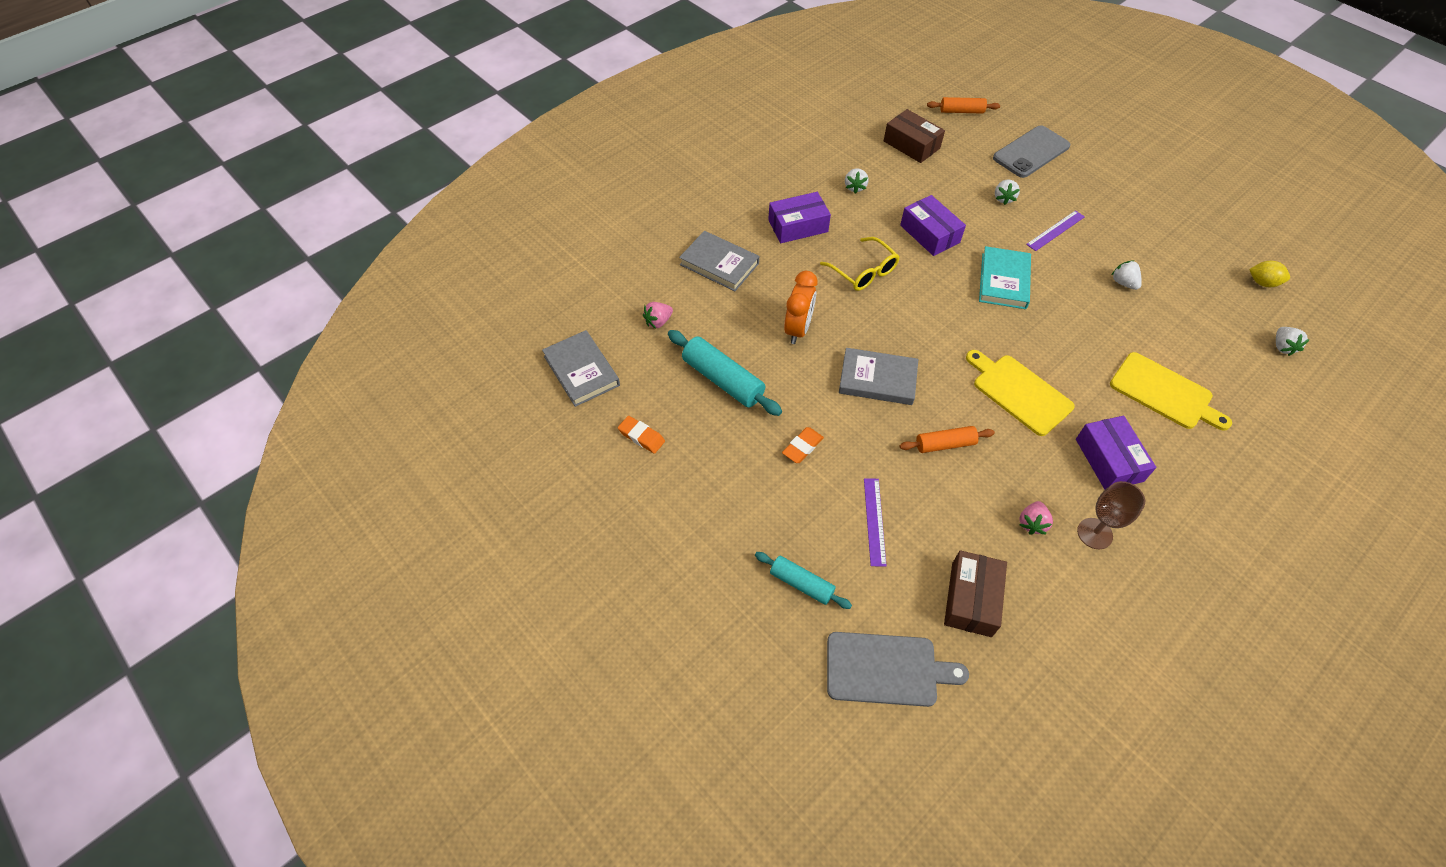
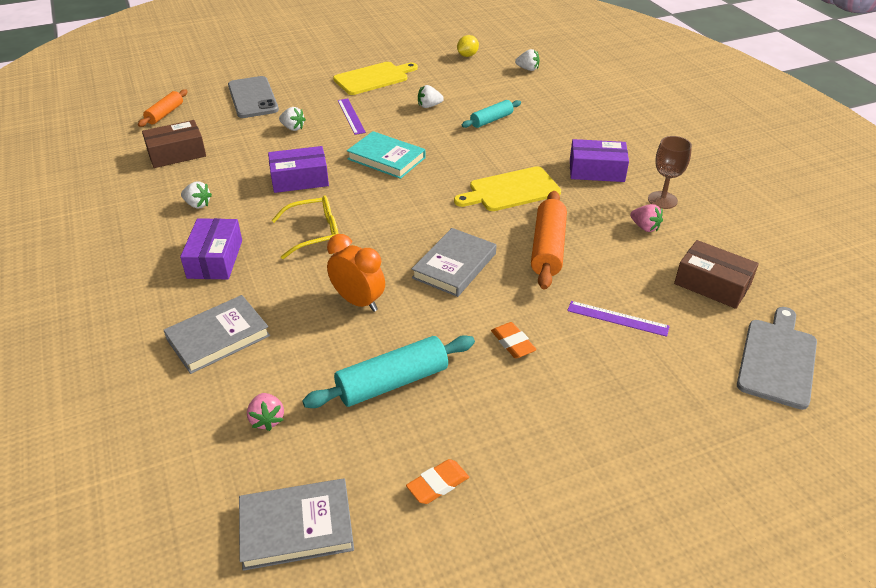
camera: 70 degrees left, 15 degrees down
turquoise rolling pin [755,552,852,609] -> turquoise rolling pin moved to [462,100,521,128]
orange rolling pin [899,426,995,453] -> orange rolling pin [531,191,567,289], size x1.60
yellow cutting board [1110,352,1232,431] -> yellow cutting board moved to [333,62,418,95]

